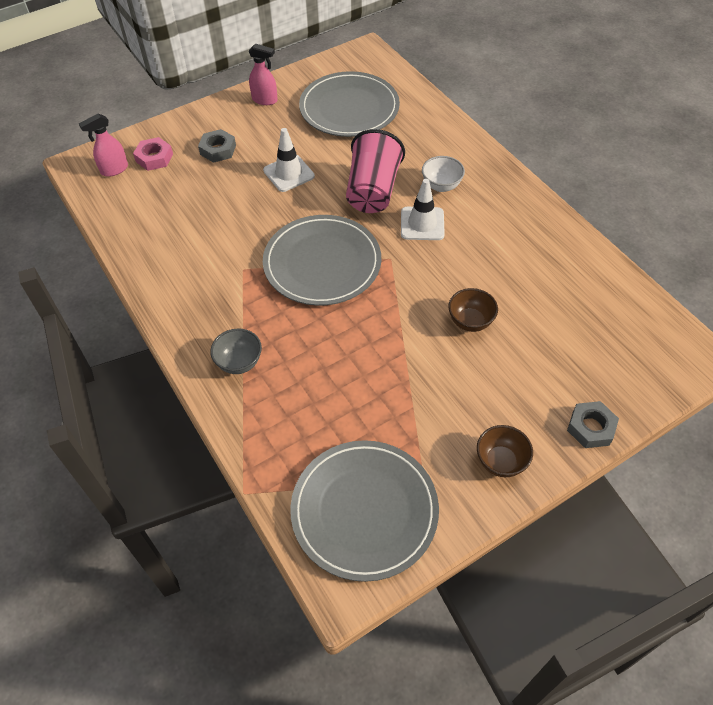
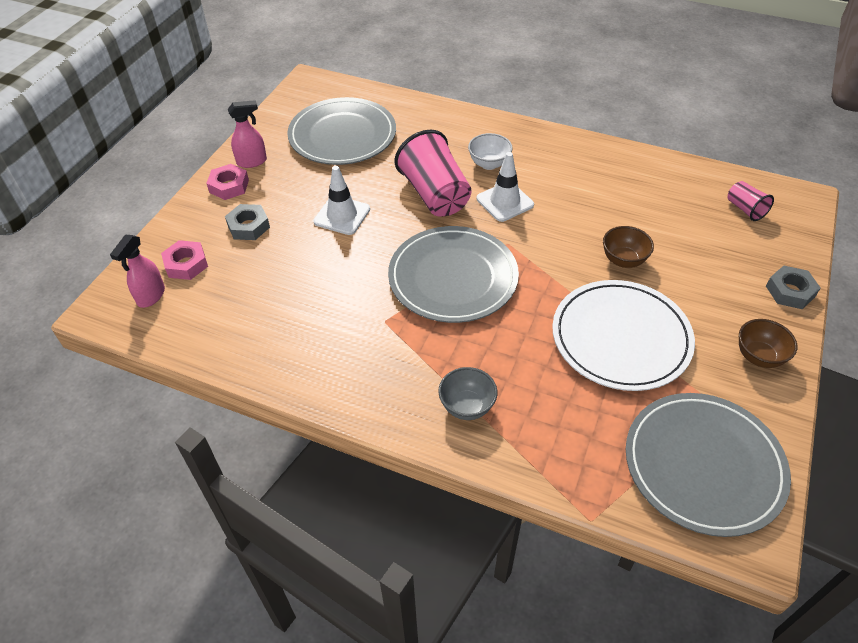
camera: 35 degrees left, 5 degrees down
none -> pink nut [206,164,249,200]
none -> white plate [552,280,695,391]
none -> pink cup [728,181,774,221]

